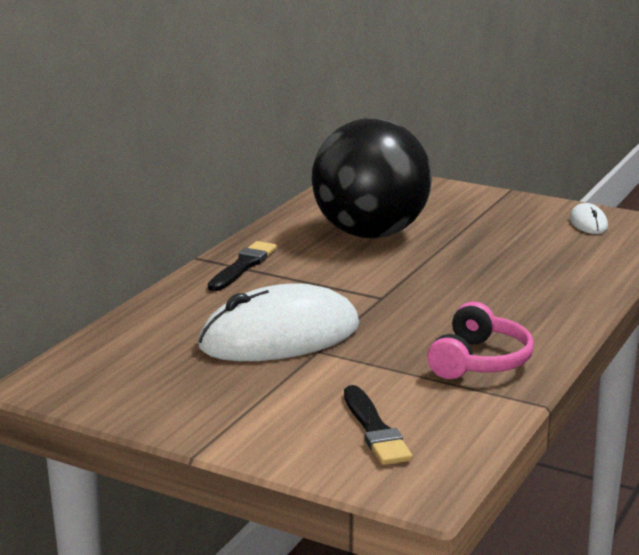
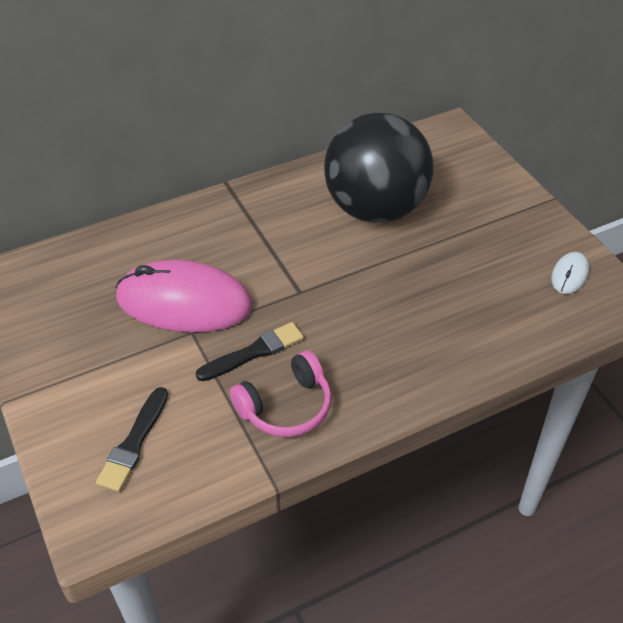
camera: 35 degrees right, 25 degrees up
white mouse [198,283,359,361] -> pink mouse [115,260,253,333]
black brush [208,241,277,291] -> black brush moved to [196,322,304,381]

